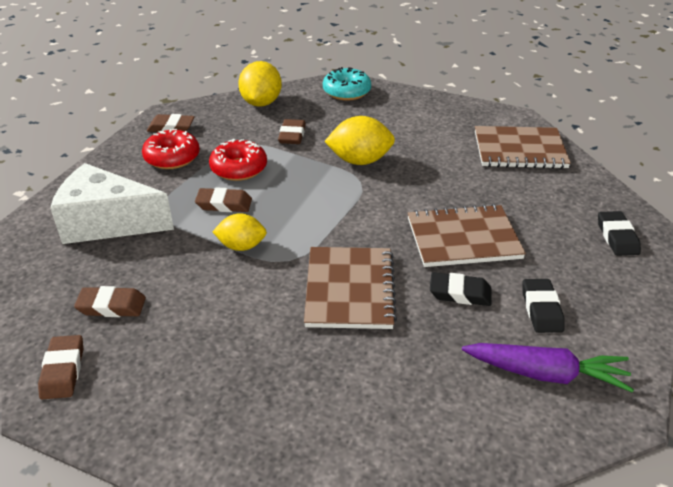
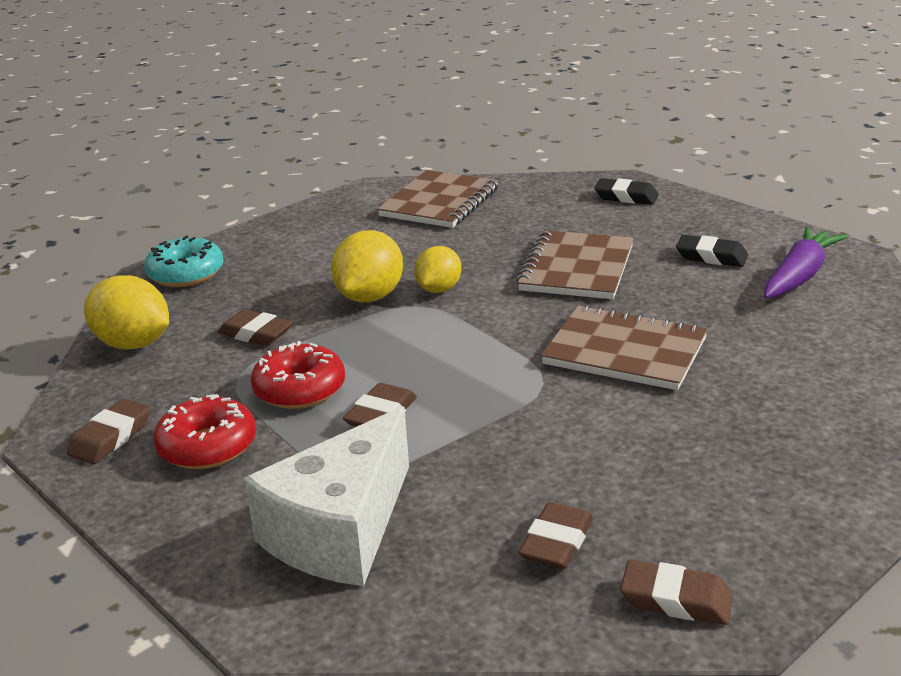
camera: 65 degrees left, 10 degrees down
yellow lemon [212,213,267,251] -> yellow lemon moved to [414,246,461,293]
black eraser [430,272,491,306] -> none

